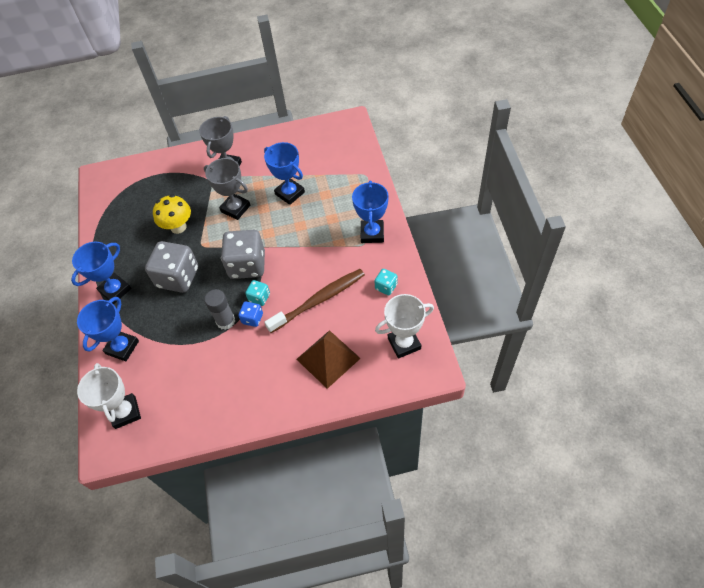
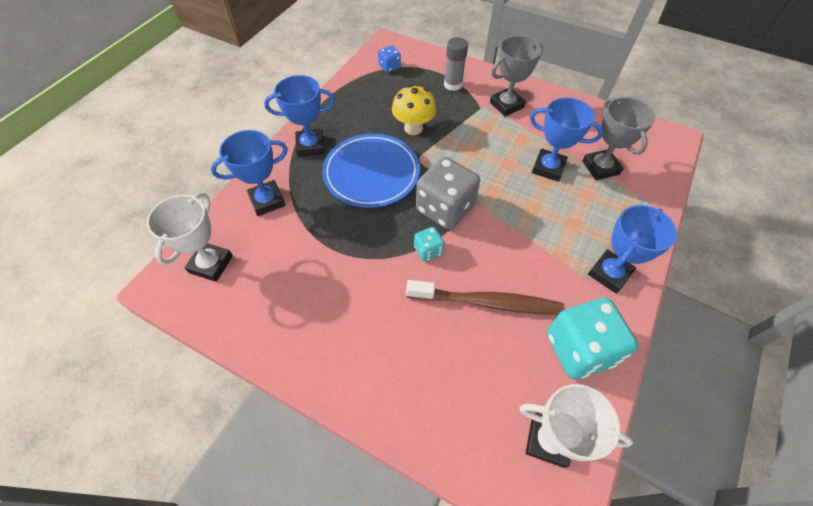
camera: 35 degrees right, 0 degrees up
grey dice [145,241,198,293] -> blue plate [322,134,420,208]
grey trophy [204,158,250,220] -> grey trophy moved to [582,97,655,180]
grey glue stick [204,289,235,330] -> grey glue stick moved to [444,37,468,91]
blue dice [238,301,263,327] -> blue dice moved to [378,45,401,73]
blue trophy [264,142,305,205] -> blue trophy turned 60 degrees counterclockwise [530,97,603,182]
brown pyramid [296,330,361,389] -> none
turquoise dice [375,269,398,295] -> turquoise dice [547,298,638,379], size x2.10

